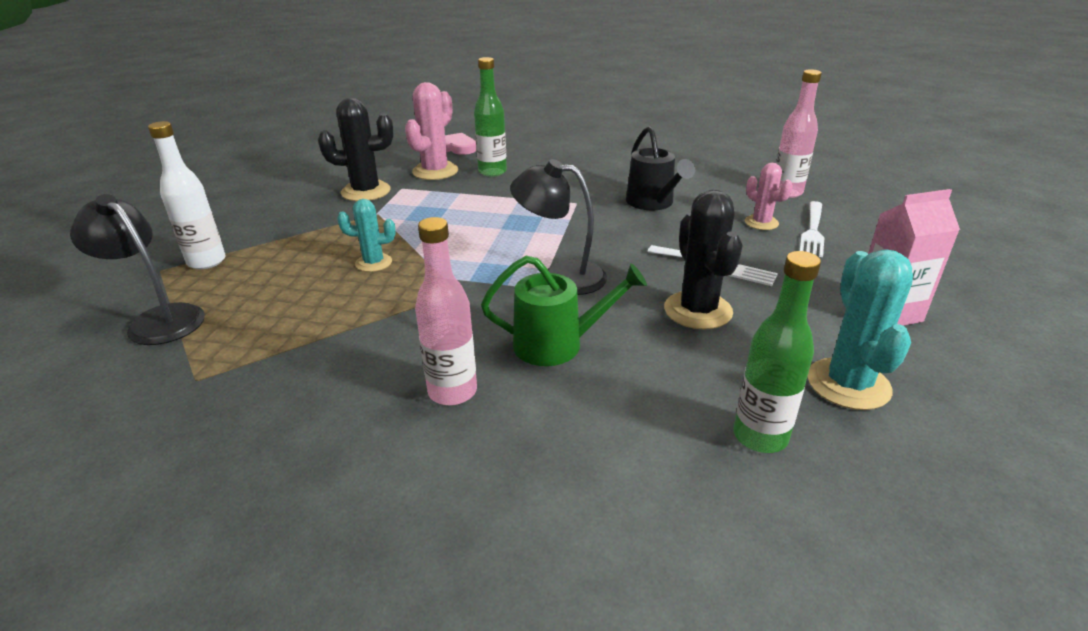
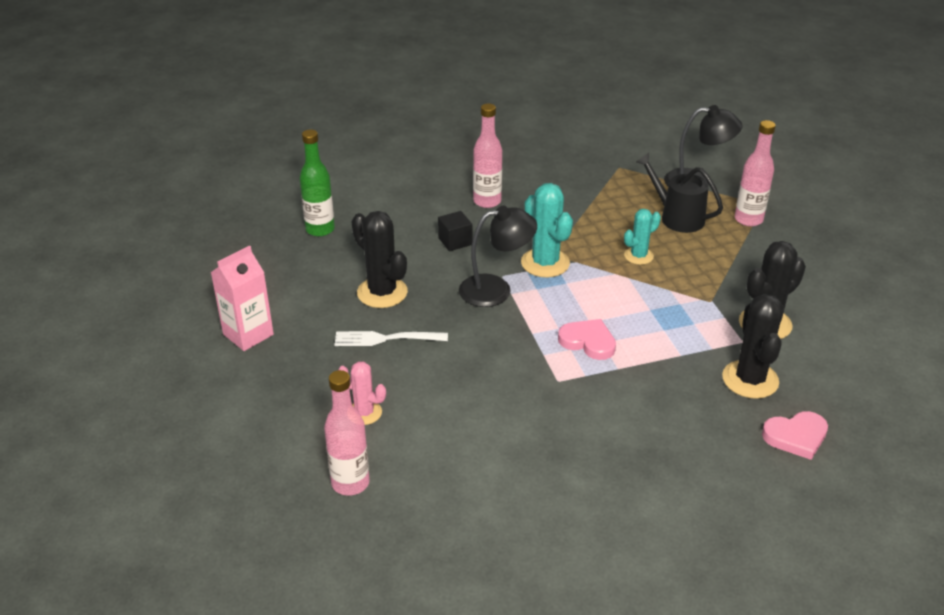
camera: 150 degrees right, 5 degrees up
white bottle [148,121,226,269] -> pink bottle [735,120,776,227]
pink cactus [405,82,458,180] -> black cactus [722,294,783,399]
green bottle [474,57,507,177] -> none
green watering can [481,256,647,366] -> black cube [438,211,472,251]
black watering can [626,126,695,210] -> black watering can moved to [636,153,723,233]
white fork [800,201,825,257] -> none
turquoise cactus [807,249,913,410] -> turquoise cactus moved to [521,183,573,278]
none -> pink heart [558,319,616,360]

